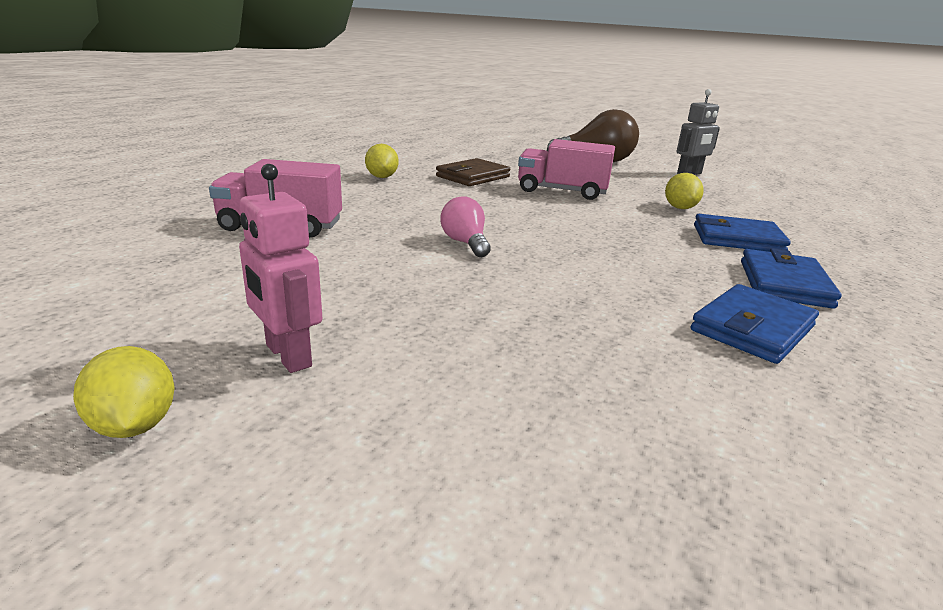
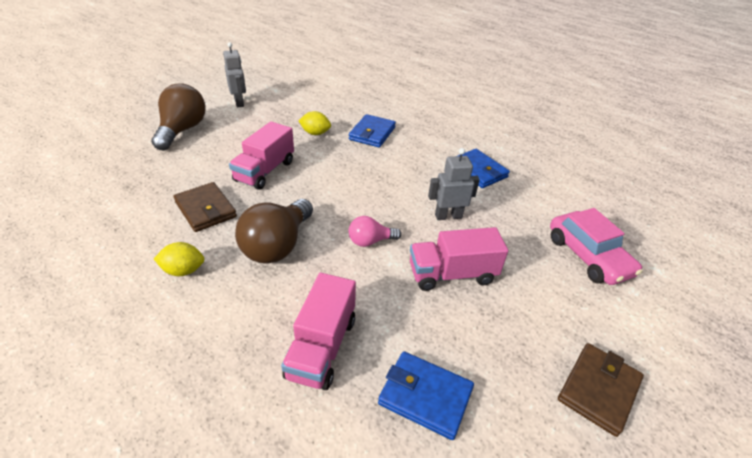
camera: 80 degrees left, 15 degrees up
yellow lemon [73,346,174,438] -> brown wallet [558,343,644,437]
pink robot [239,164,322,373] -> none
blue wallet [741,248,842,309] -> blue wallet moved to [378,351,474,440]
none -> brown light bulb [235,199,313,264]
none -> pink truck [410,227,508,291]
none -> grey robot [428,148,480,220]
none -> pink car [550,208,643,285]

